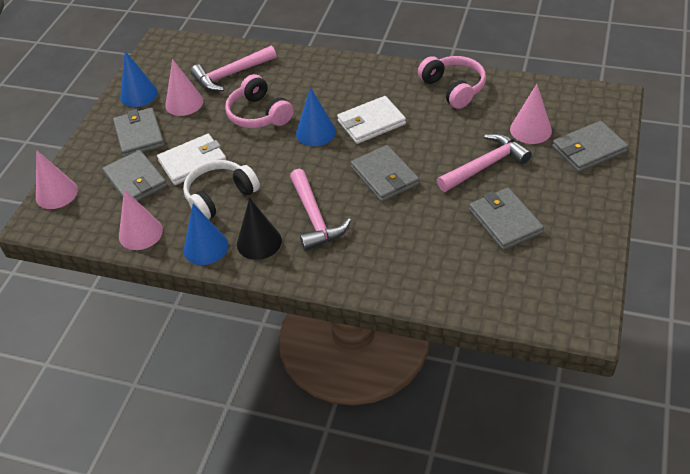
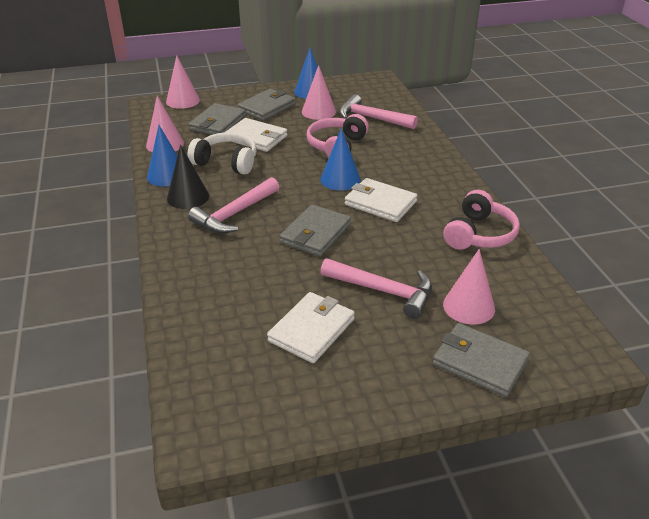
camera: 55 degrees right, 10 degrees down
grey wallet [469,188,544,250] -> white wallet [267,292,355,363]

